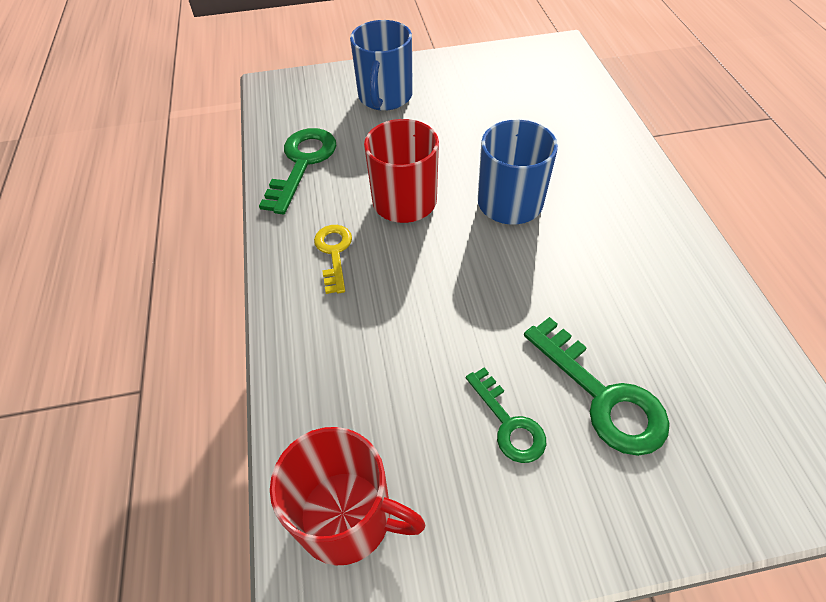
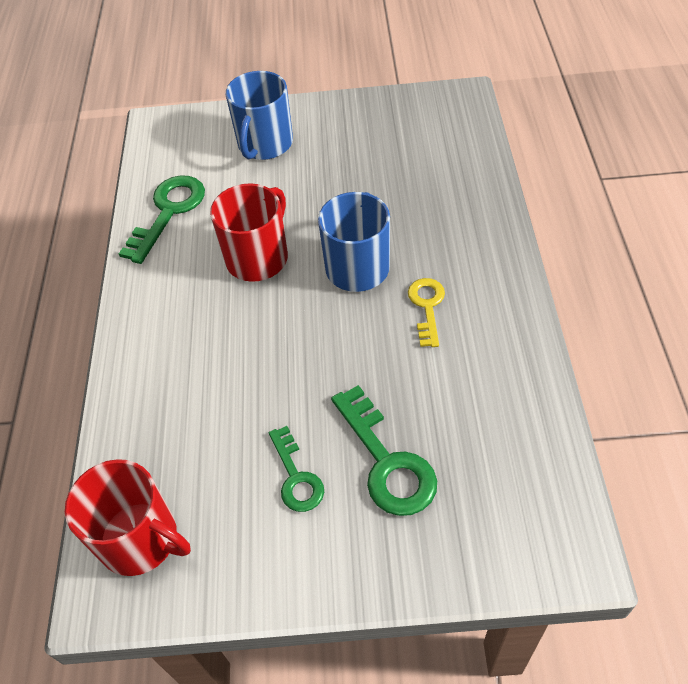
camera: 10 degrees right, 0 degrees up
yellow key [314,225,352,294] -> yellow key moved to [408,278,445,347]

